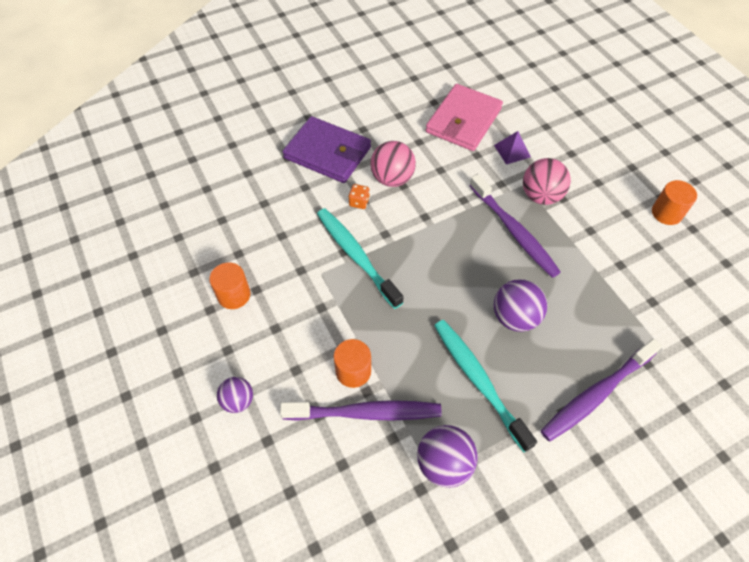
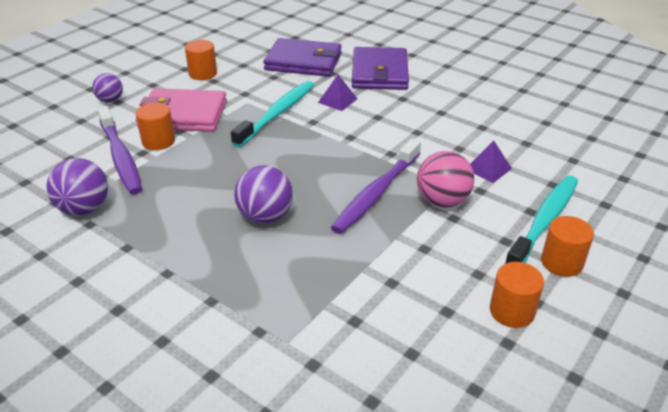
camera: 65 degrees right, 20 degrees down
orange dice [349,184,370,209] -> purple pyramid [318,75,358,111]
pink ball [370,141,416,187] -> none
pink wallet [426,84,503,151] -> pink wallet moved to [136,88,227,132]
turquoise toothbrush [434,320,537,452] -> turquoise toothbrush moved to [505,175,578,264]
purple toothbrush [541,339,662,441] -> none
none -> purple wallet [263,38,342,77]
none -> orange cylinder [541,216,594,277]

